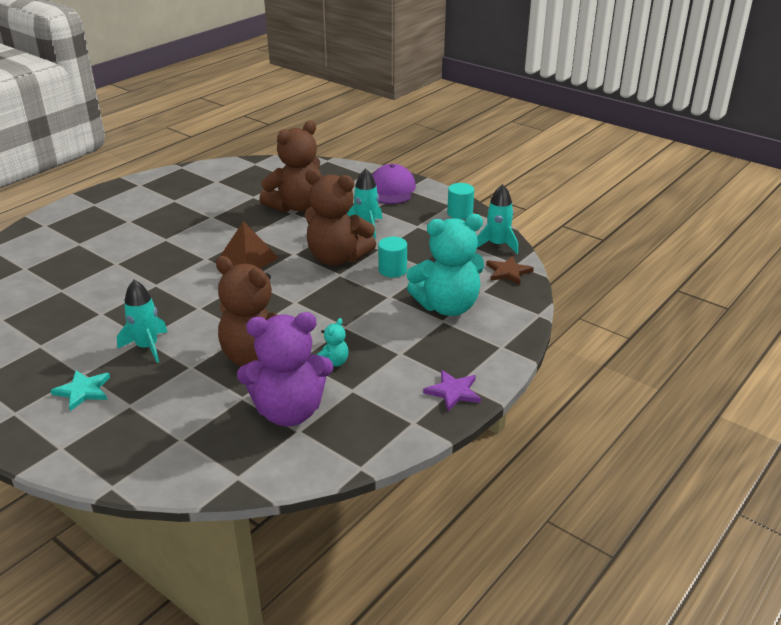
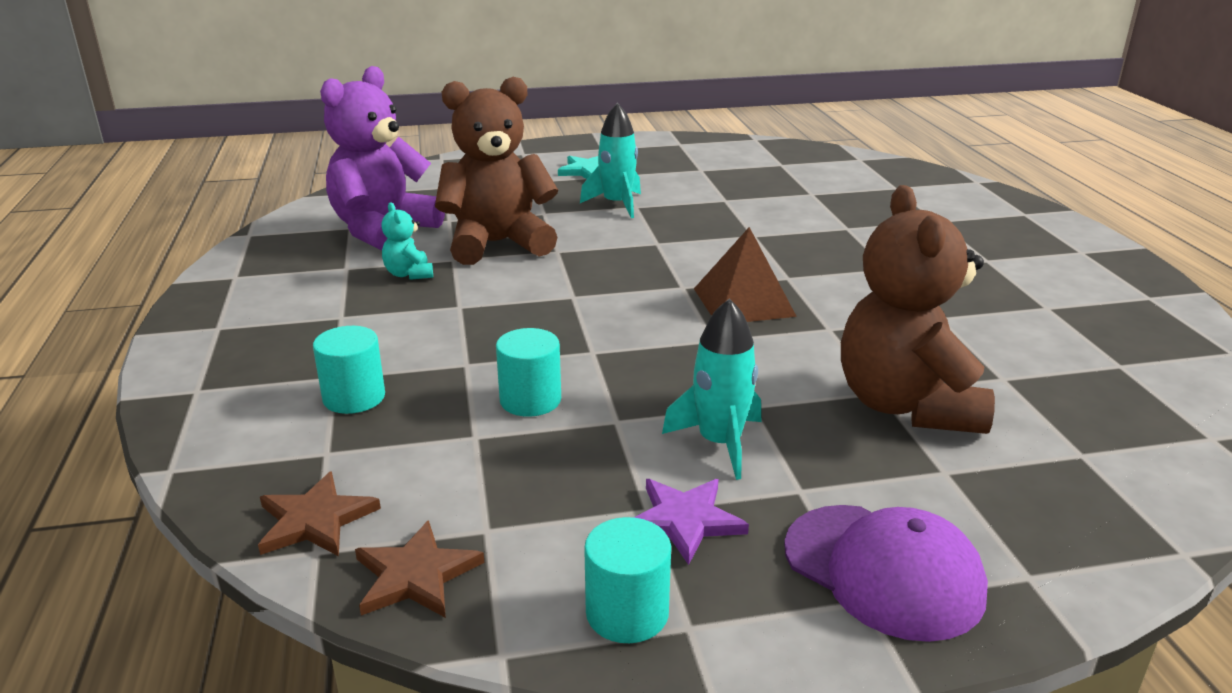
camera: 130 degrees right, 5 degrees down
brown teddy bear [305,169,376,266] -> none
turquoise teddy bear [406,214,484,316] -> turquoise cylinder [313,326,385,414]
purple star [423,370,481,411] -> purple star moved to [634,479,749,565]
turquoise rocket [477,184,518,254] -> brown star [355,520,484,618]

